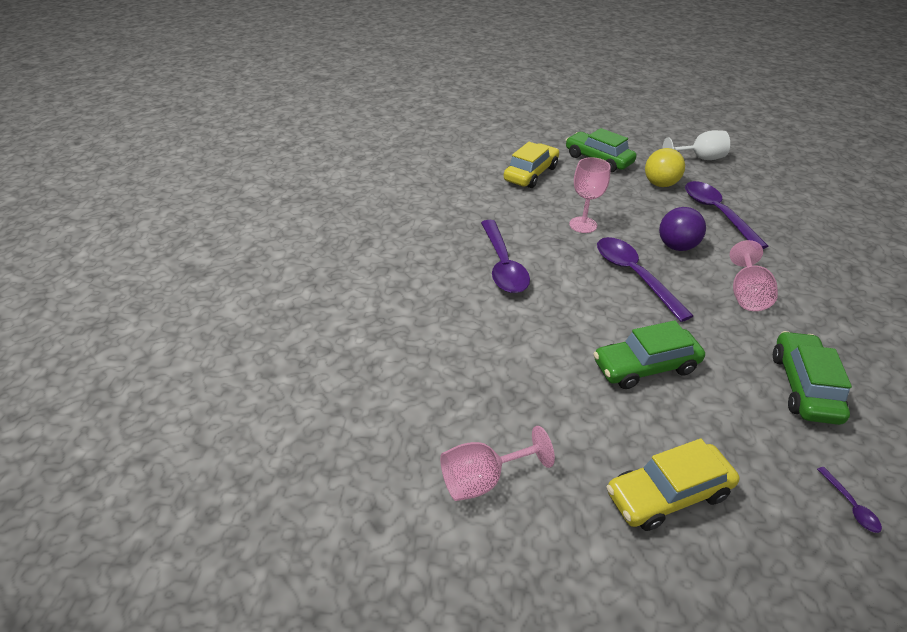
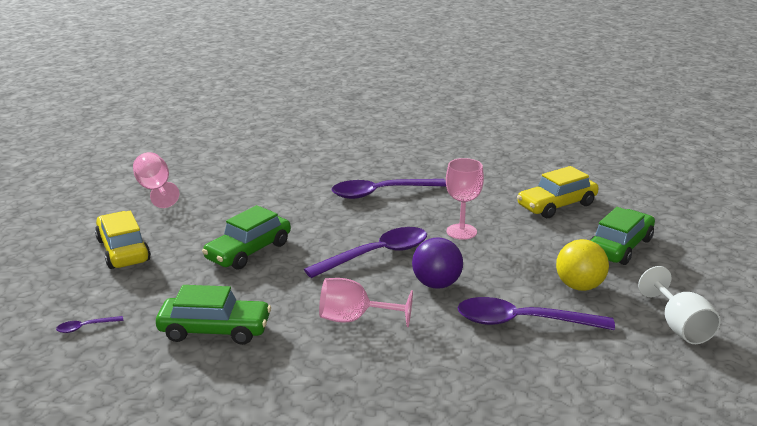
camera: 85 degrees right, 15 degrees down
yellow car [504,142,559,188] -> yellow car turned 120 degrees clockwise [517,166,599,218]
green car [593,320,705,389] -> green car turned 120 degrees counterclockwise [202,205,291,270]
purple spoon [685,181,768,249] -> purple spoon turned 150 degrees counterclockwise [458,297,615,330]

